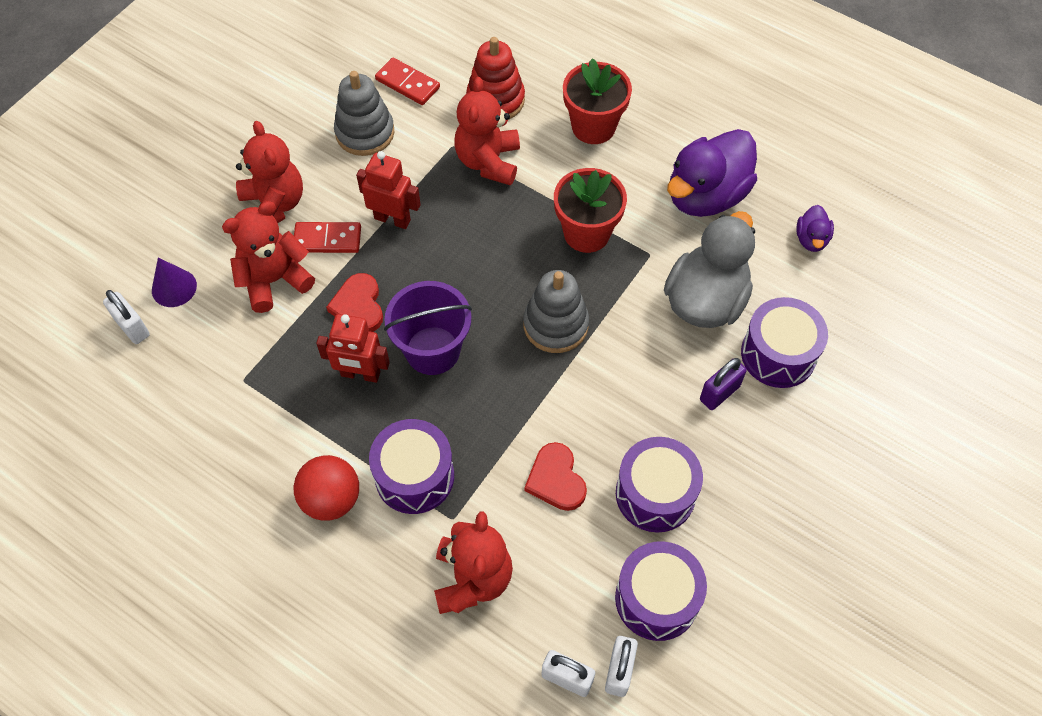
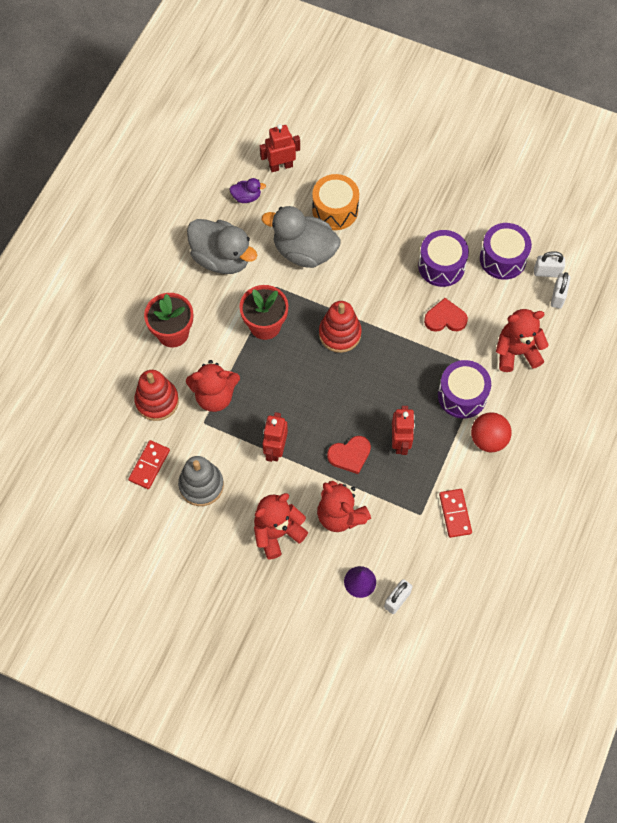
camera: 100 degrees left, 5 degrees up
red domino [294,222,361,253] -> red domino moved to [439,489,472,538]
purple bucket [384,281,472,375] -> none
grey stacking toy [523,270,589,353] -> red stacking toy [319,301,362,353]
red heart [524,442,587,511] -> red heart turned 150 degrees counterclockwise [424,298,468,332]
purple duck [667,129,757,217] -> grey duck [187,219,257,274]
purple padlock [700,358,747,410] -> none
purple drum [741,297,828,388] -> orange drum [312,174,359,230]
none -> red robot [260,124,300,172]

